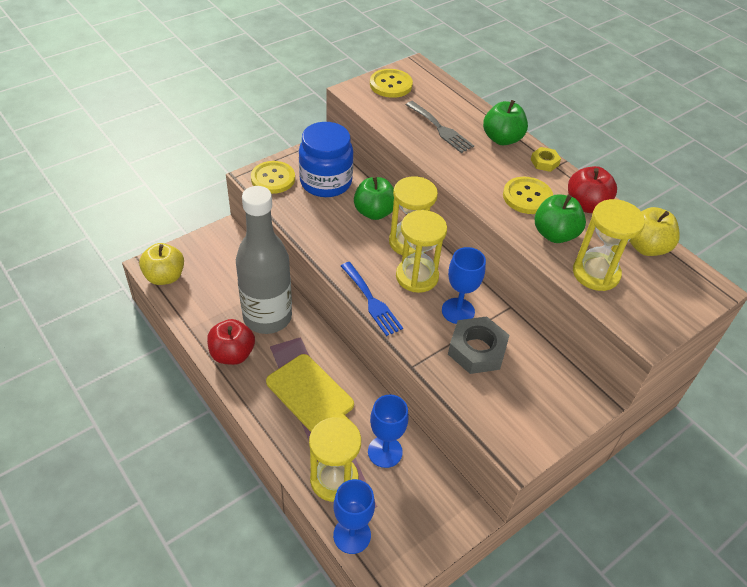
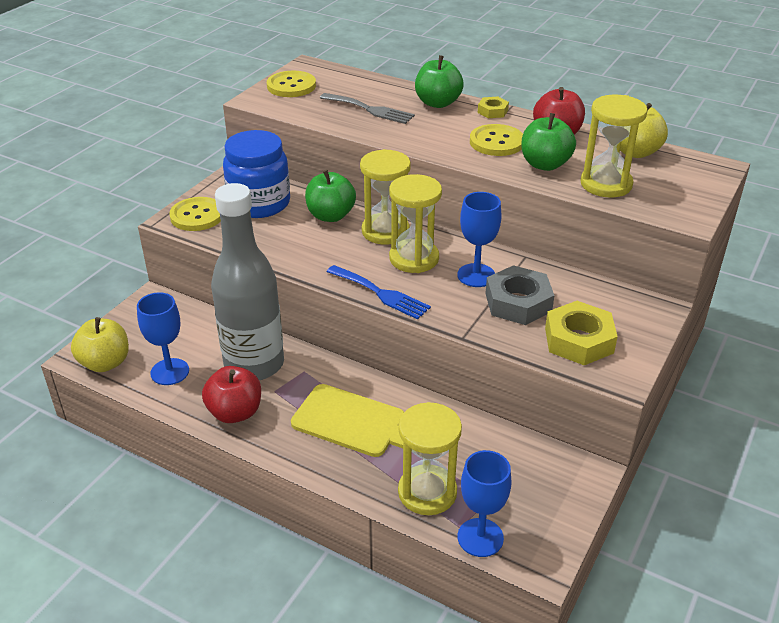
camera: 20 degrees left, 10 degrees down
blue goblet [368,395,408,468] -> blue goblet moved to [137,292,189,385]
none -> yellow nut [545,301,618,365]

